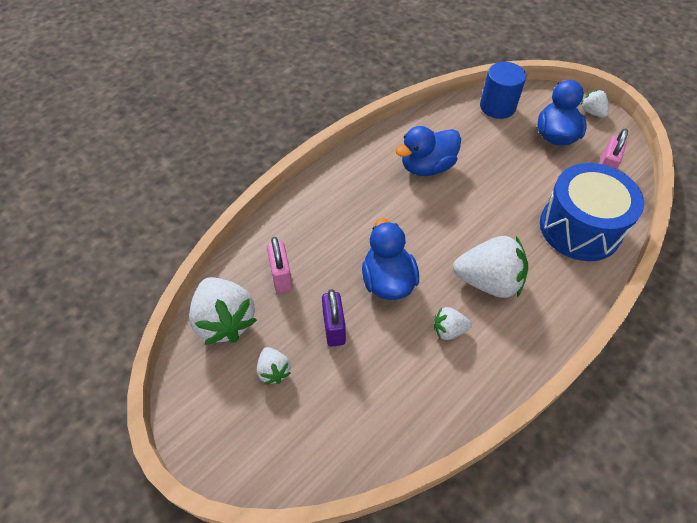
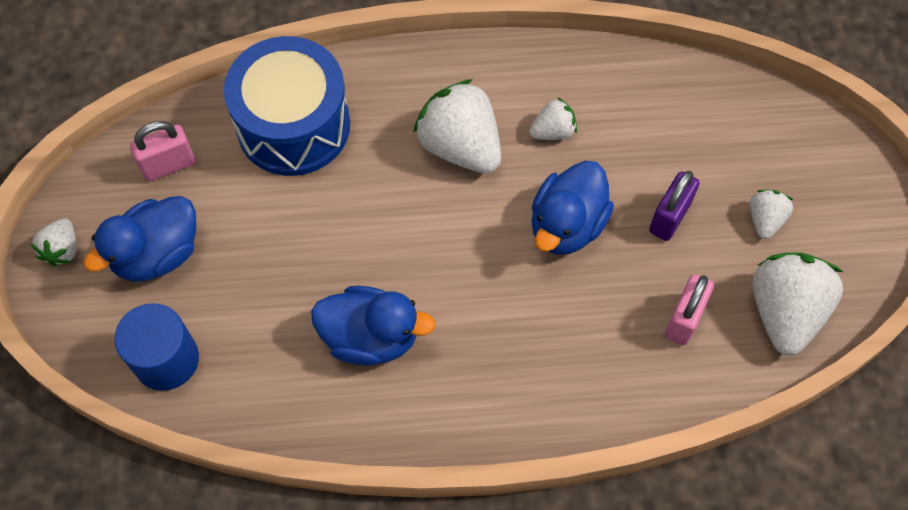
camera: 140 degrees left, 10 degrees up
white strawberry [434,307,472,340] -> white strawberry turned 60 degrees counterclockwise [529,98,577,140]

